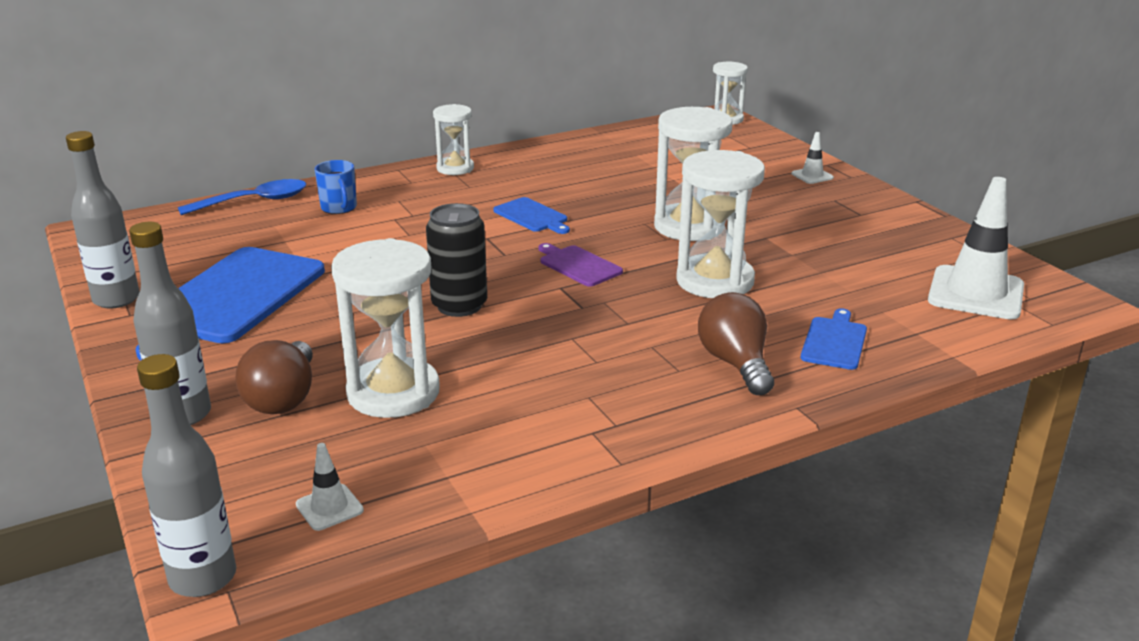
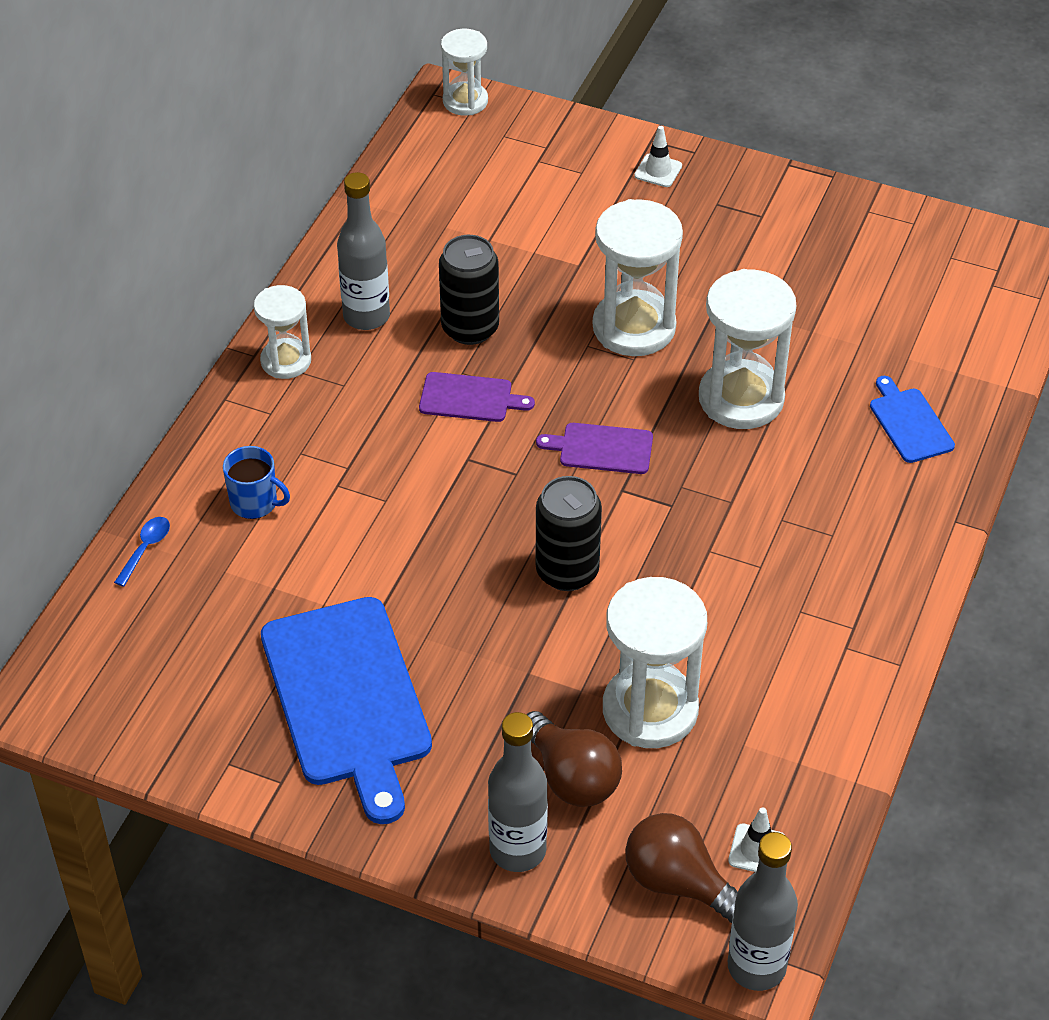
camera: 40 degrees left, 20 degrees up
grey bottle [66,131,140,309] -> grey bottle moved to [337,172,390,330]
blue spoon [178,179,306,215] -> blue spoon [114,517,170,587], size x0.53
blue cutting board [493,197,570,234] -> purple cutting board [419,372,535,422]
brown light bulb [698,292,774,395] -> brown light bulb moved to [625,813,738,923]
white traffic cone [928,177,1024,320] -> none
none -> black can [439,235,499,345]

